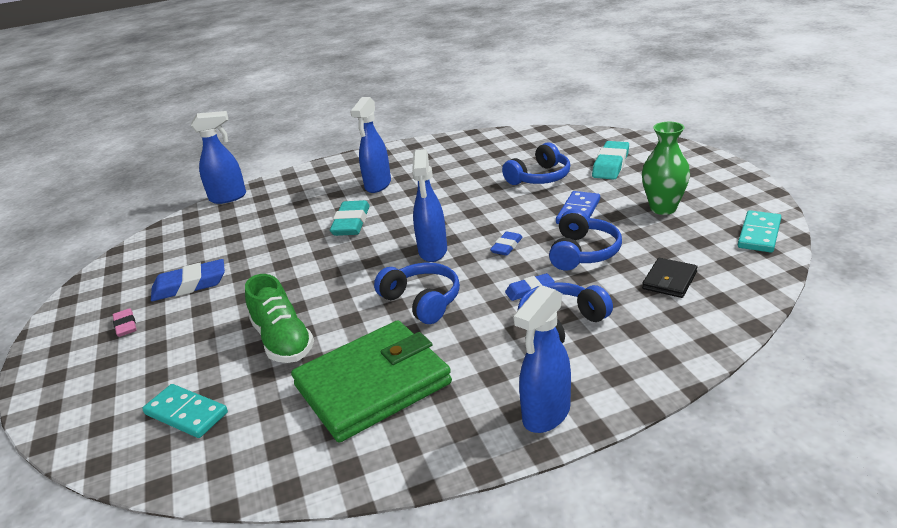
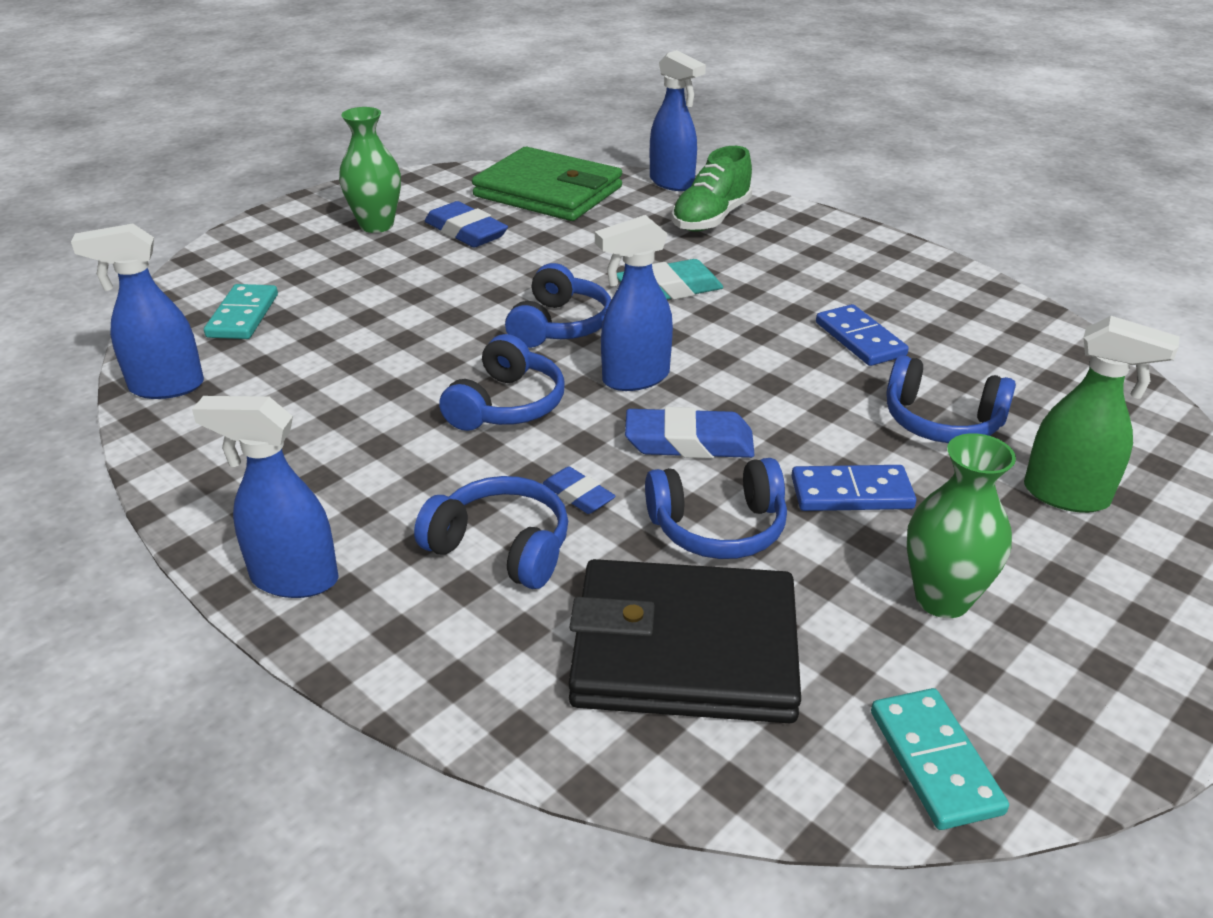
camera: 60 degrees right, 5 degrees up
pink eraser [113,308,137,337] -> green vase [339,107,401,233]
green shoe [245,274,314,363] -> green shoe moved to [672,146,752,232]
green wallet [291,320,452,442] -> green wallet moved to [472,147,622,221]
blue spray bottle [350,97,391,193] -> blue spray bottle moved to [71,224,204,399]
blue eraser [490,232,523,256] -> blue eraser [625,407,755,458], size x1.74
turquoise eraser [592,141,629,180] -> green spray bottle [1024,316,1180,513]
black wallet [642,258,698,298] -> black wallet [568,559,801,723], size x2.24
turquoise domino [738,210,781,253] -> turquoise domino turned 75 degrees clockwise [871,688,1009,830]
none -> blue headphones [505,263,611,348]
none -> blue domino [816,304,909,366]

